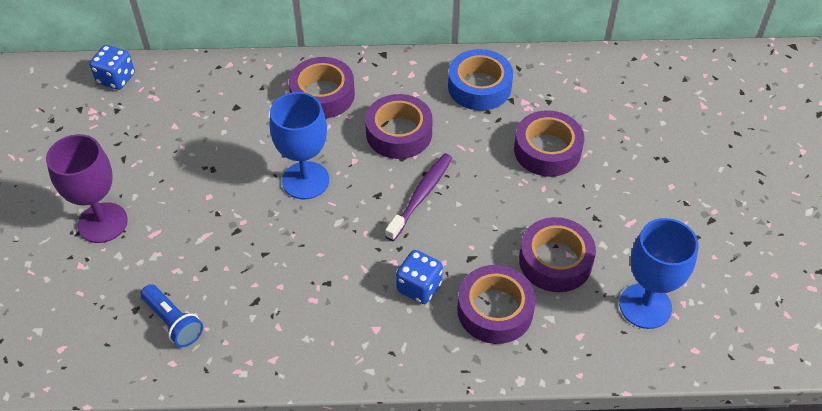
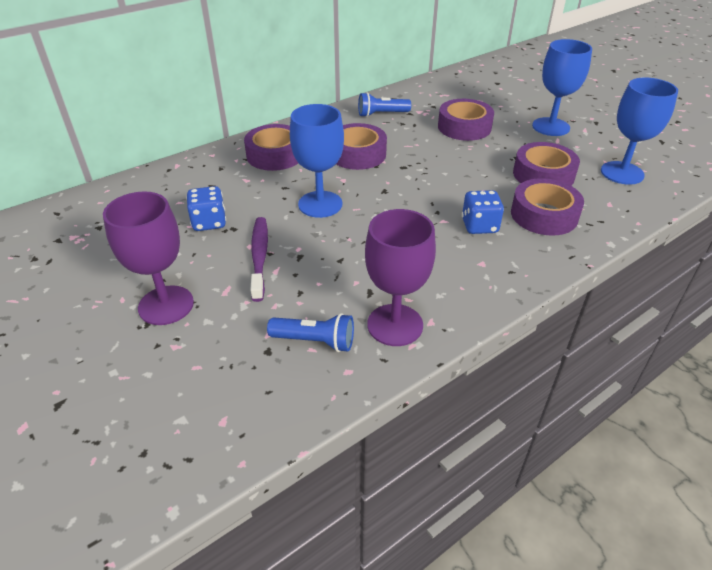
camera: 35 degrees left, 10 degrees down
blue dice [90,45,135,90] -> blue dice moved to [186,186,226,231]
purple toothbrush [385,153,452,241] -> purple toothbrush moved to [251,217,268,302]
blue tape [448,49,513,111] -> blue flashlight [358,92,411,117]
none -> purple goblet [365,209,436,346]
none -> blue goblet [532,39,592,136]

